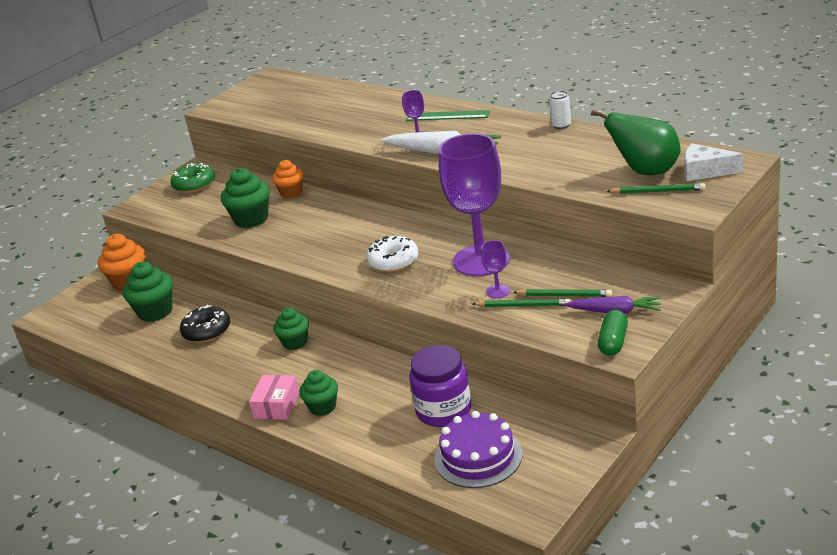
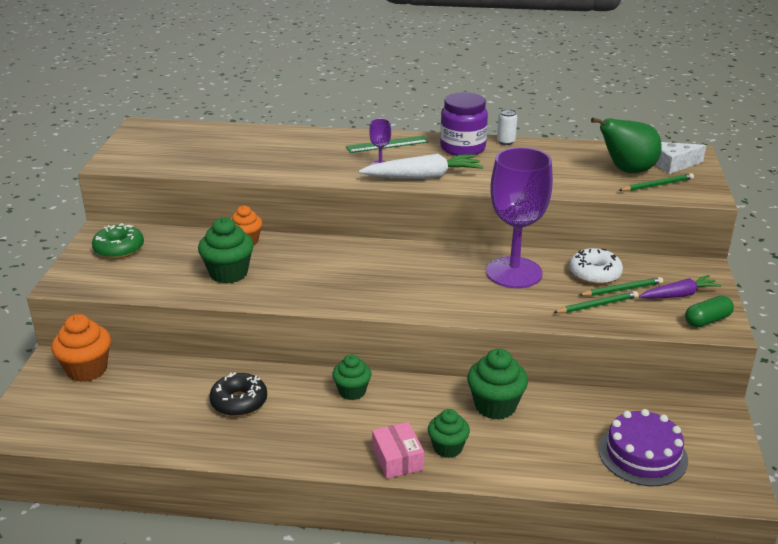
camera: 35 degrees left, 0 degrees up
green cupcake [122,262,173,322] -> green cupcake moved to [467,349,528,420]
white donut [366,236,419,272] -> white donut moved to [569,248,623,285]
purple jar [409,345,471,427] -> purple jar moved to [440,92,488,156]
purple goblet [481,240,510,299] -> none
green capsule [598,310,628,356] -> green capsule turned 75 degrees clockwise [685,296,734,327]

